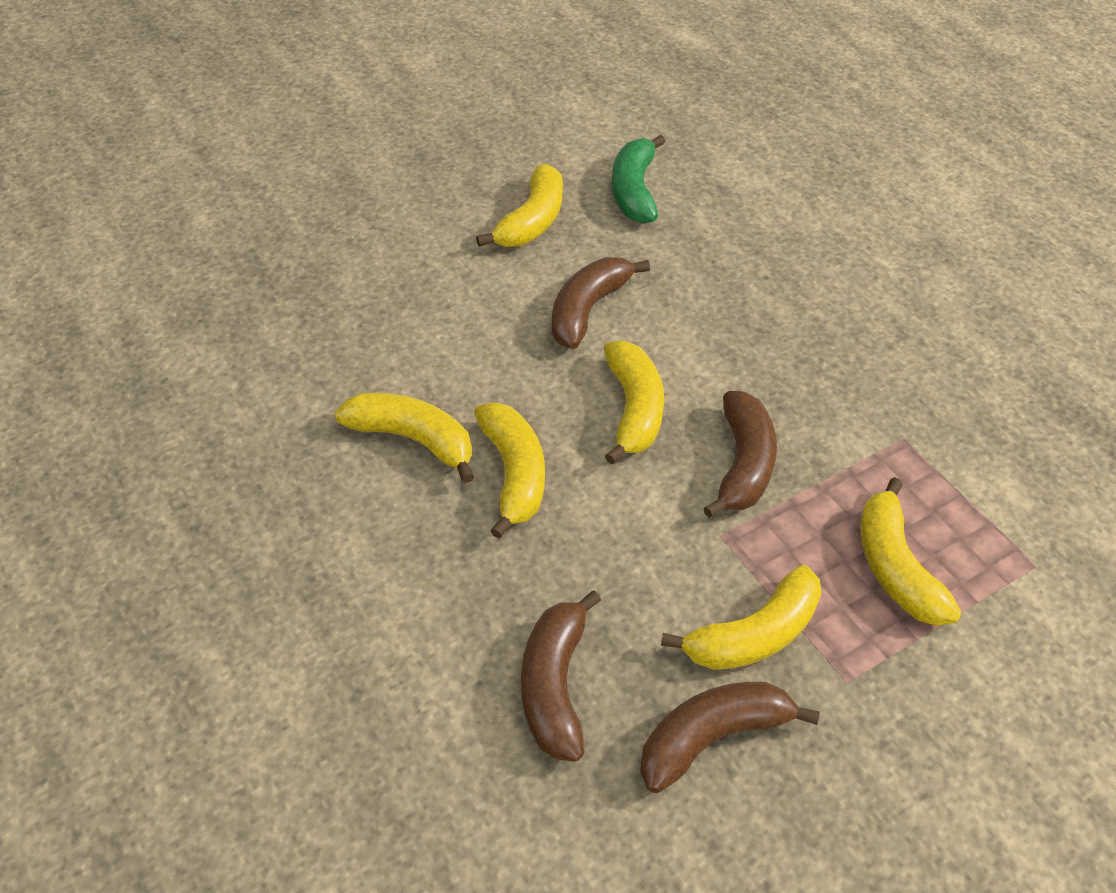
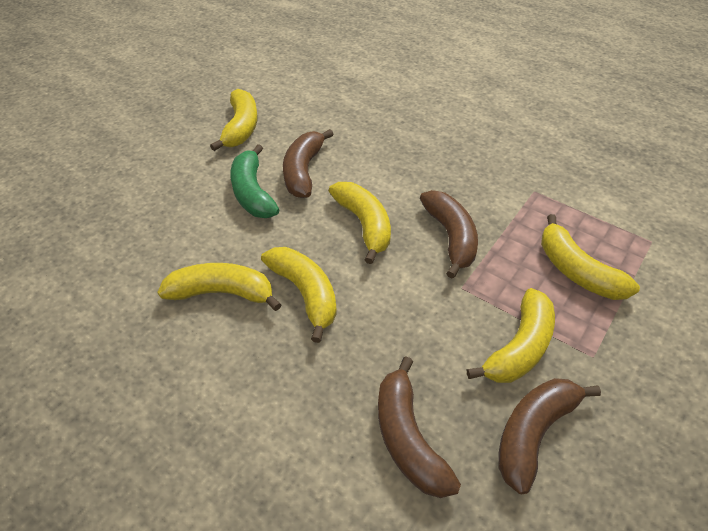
camera: 20 degrees left, 0 degrees up
green banana [612,135,665,224] -> green banana moved to [230,144,279,218]

